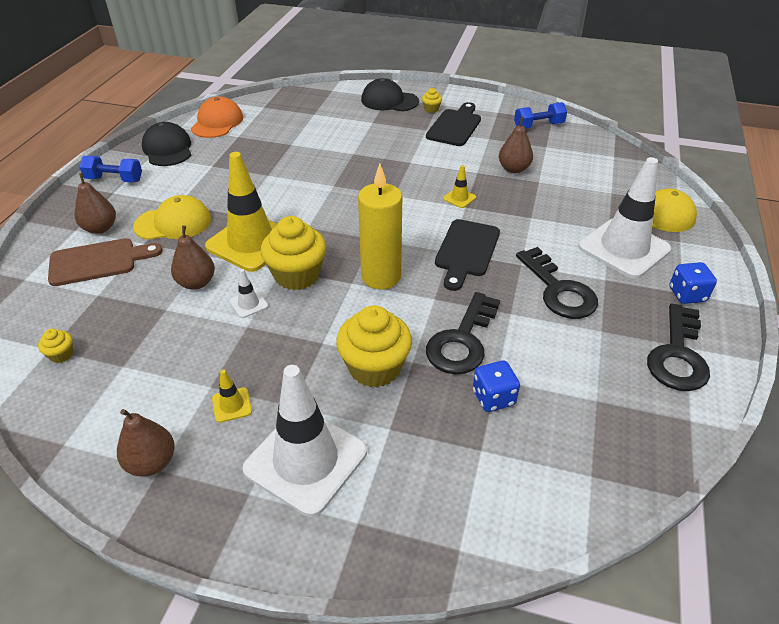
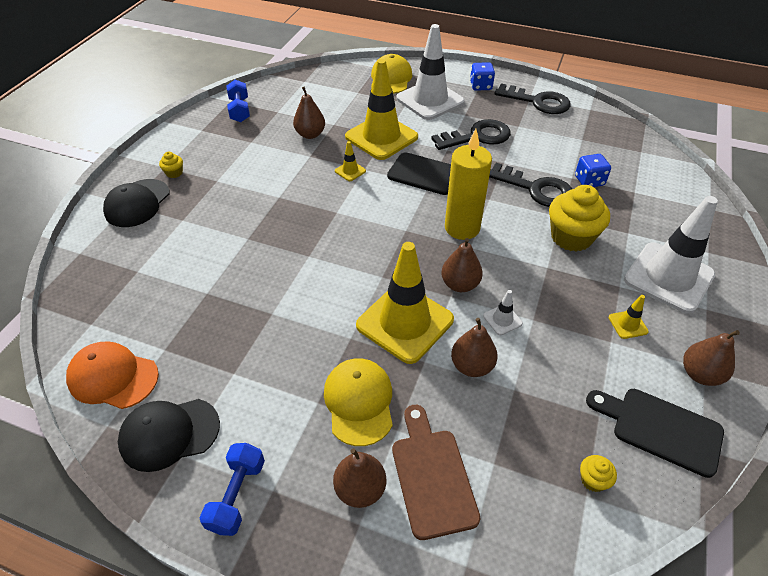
camera: 85 degrees left, 5 degrees up
yellow cupcake [261,216,326,290] -> brown pear [441,238,483,292]
black cutting board [426,102,481,146] -> black cutting board moved to [586,389,724,478]
none -> yellow traffic cone [345,59,418,160]

